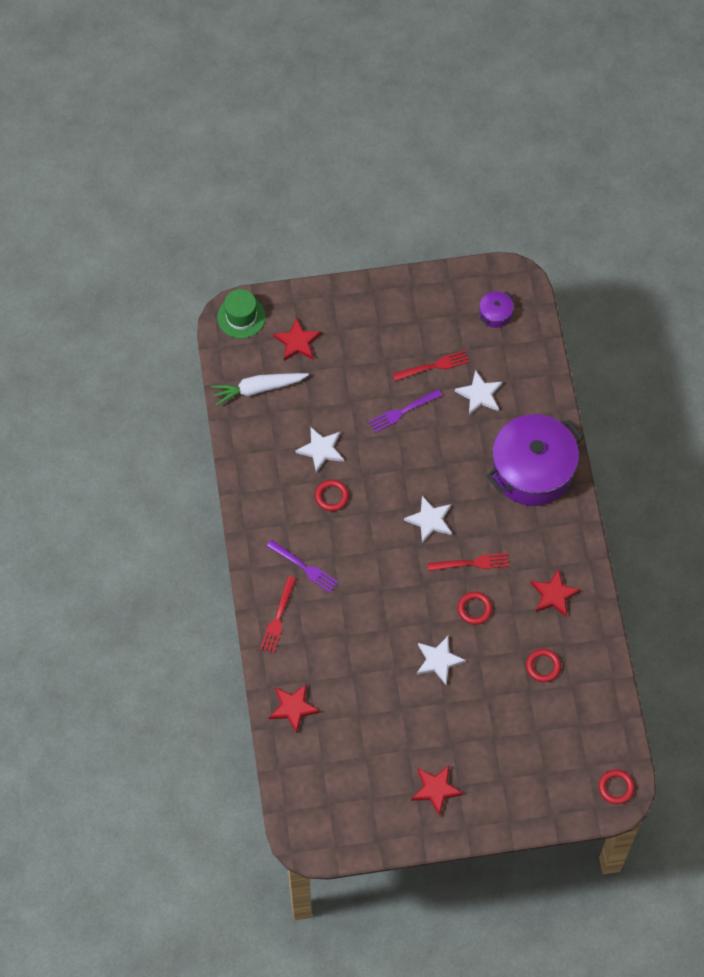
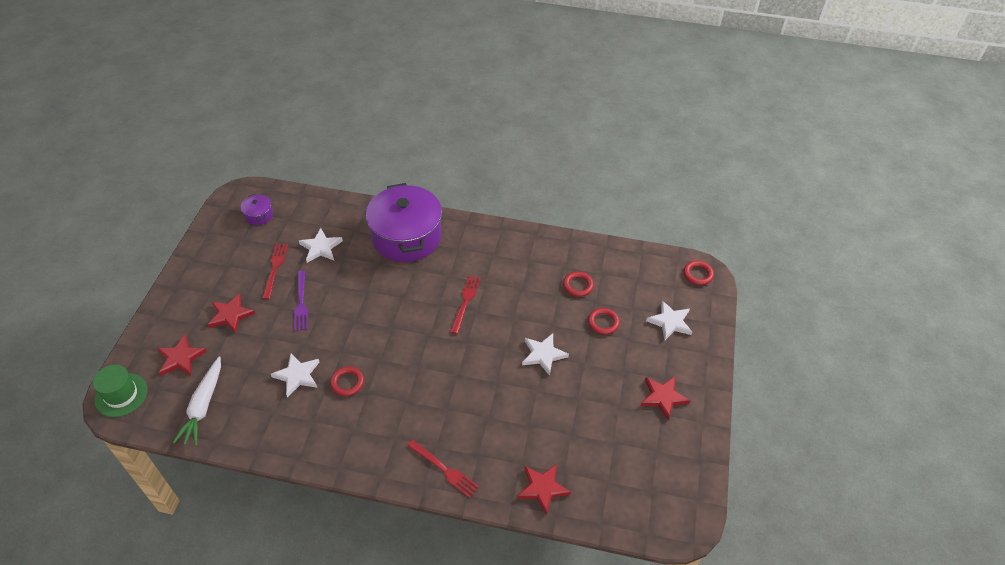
camera: 70 degrees left, 15 degrees down
purple fork [267,540,338,593] -> none
white star [404,496,452,543] -> white star moved to [646,300,692,341]
red ring [458,592,492,625] -> red ring moved to [588,308,620,335]
red star [531,569,581,618] -> red star moved to [207,294,255,334]

